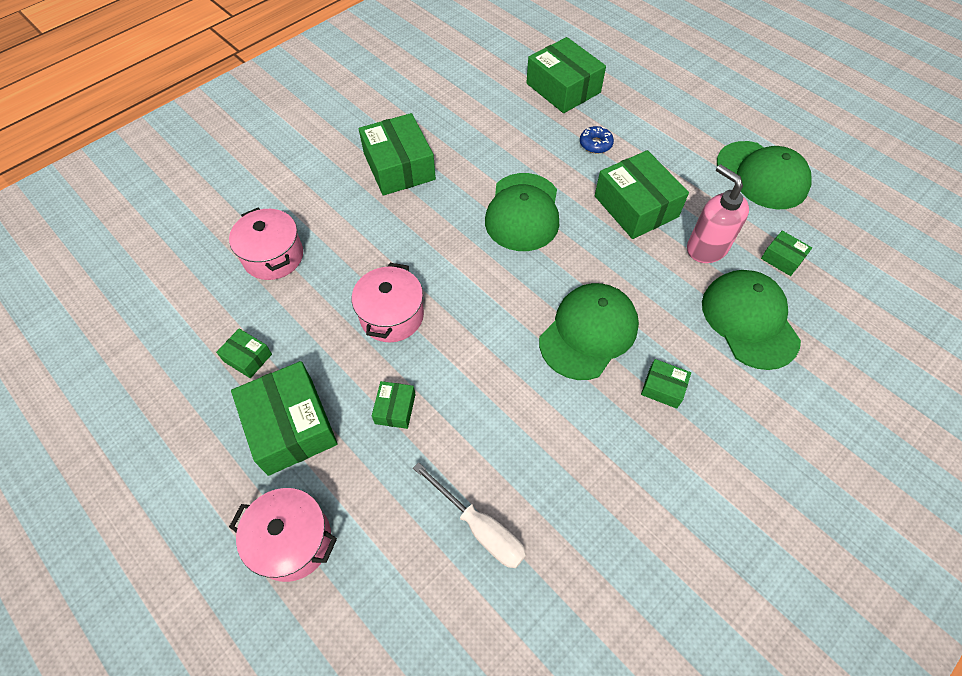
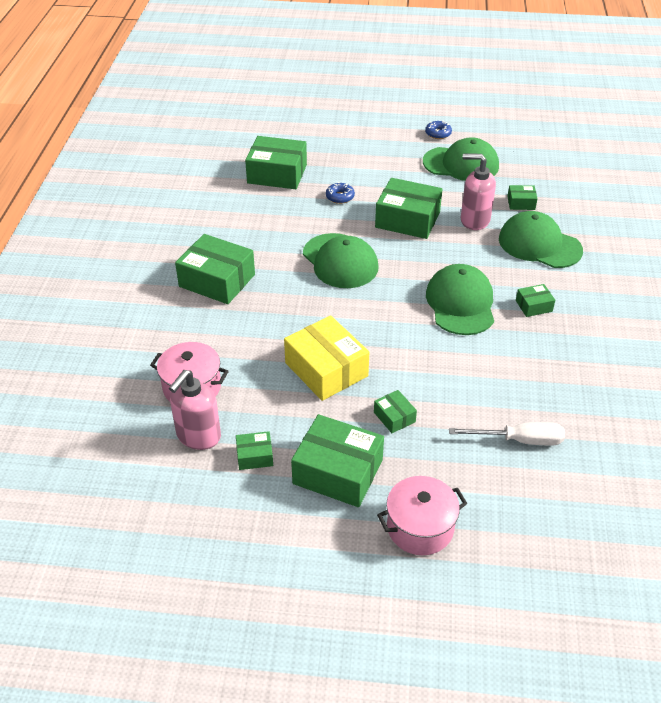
camera: 40 degrees left, 15 degrees down
pink pot [352,263,424,342] -> yellow box [284,316,369,401]
none -> pink soap dispenser [169,370,221,450]
none -> blue donut [425,121,452,139]

